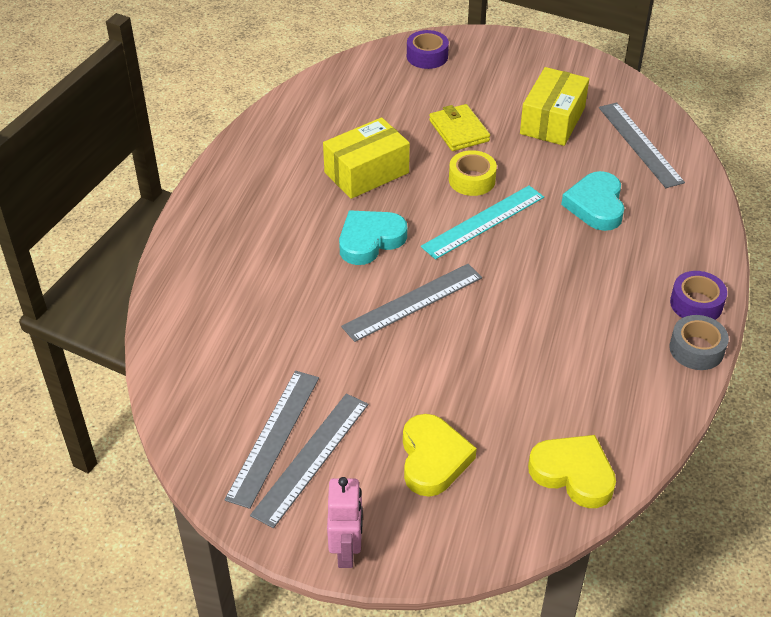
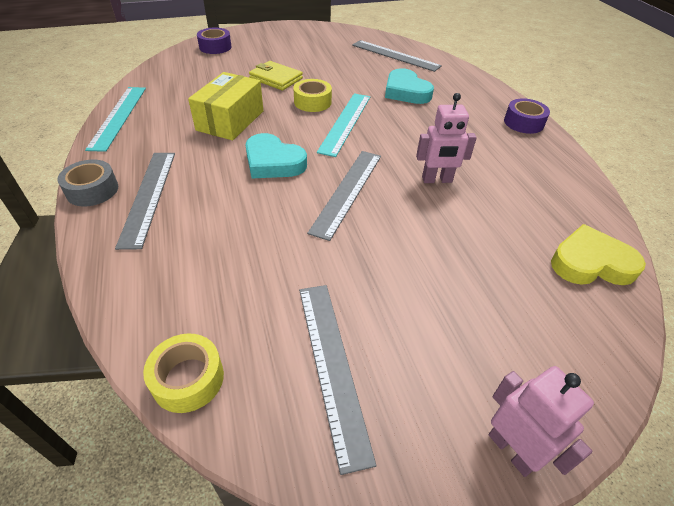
camera: 35 degrees left, 0 degrees up
grey ruler [250,393,368,528] -> grey ruler moved to [115,153,175,250]
turquoise heart [339,211,407,265] -> turquoise heart turned 75 degrees counterclockwise [245,133,307,179]
yellow heart [403,414,477,496] -> none
yellow box [520,67,589,146] -> none
grey tape [669,315,729,370] -> grey tape moved to [57,160,118,206]
none -> turquoise ruler [85,87,146,152]
none -> yellow tape [143,333,224,413]
none -> pink robot [416,93,477,183]

